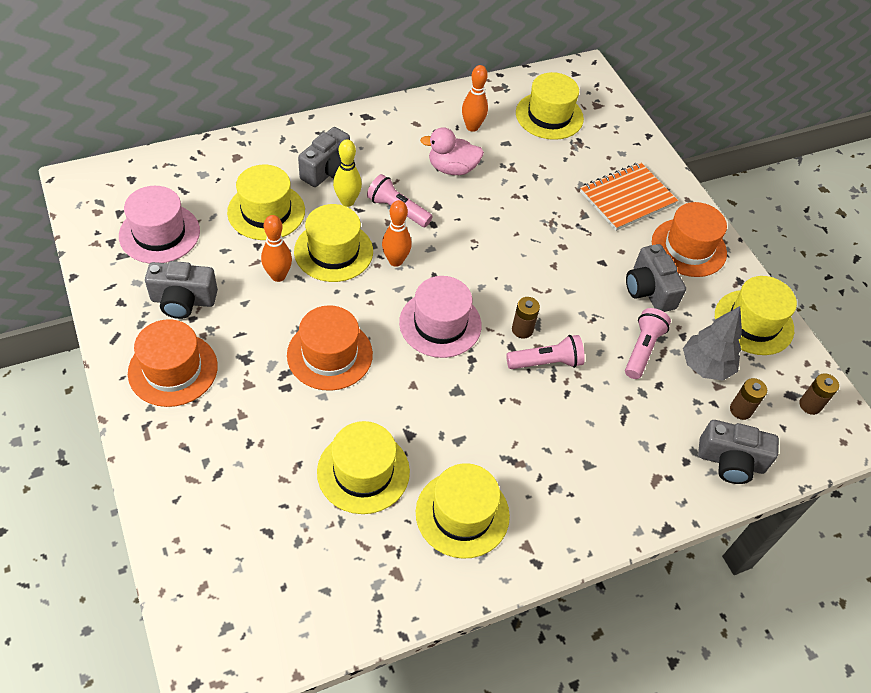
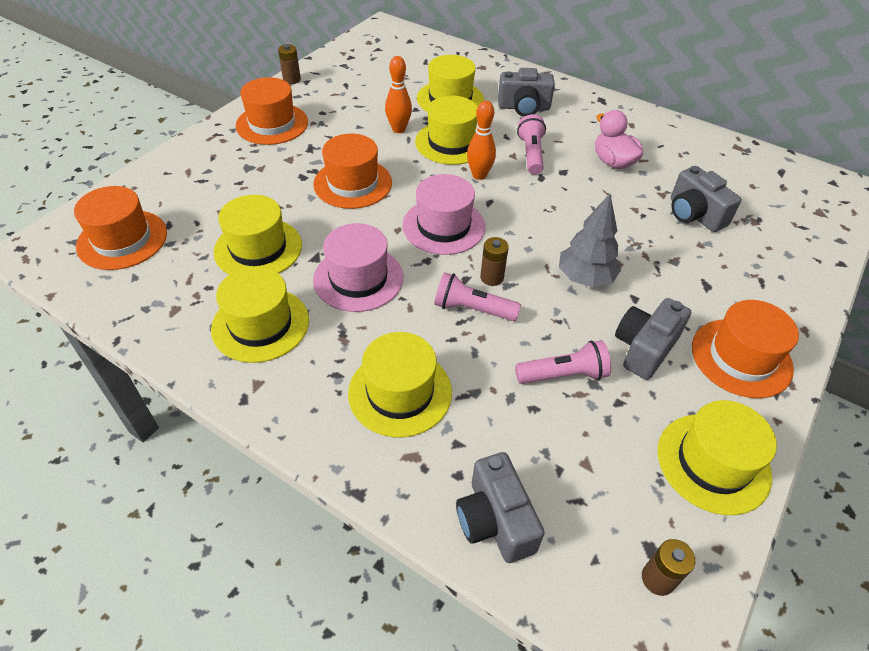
camera: 60 degrees right, 5 degrees down
pink hat [119,186,200,263] -> pink hat moved to [313,223,403,312]
grey camera [145,261,218,319] -> grey camera moved to [671,166,742,232]
yellow bowling pin [333,139,362,207] -> none
orange bowling pin [462,65,488,132] -> none
pink flashlight [506,335,585,369] -> pink flashlight turned 150 degrees clockwise [434,272,521,321]
yellow hat [516,72,584,140] -> yellow hat moved to [348,332,452,437]
orange notebook [580,162,678,231] -> none
grey tree [683,306,742,381] -> grey tree moved to [559,194,621,287]
brown battery [730,378,767,420] -> brown battery moved to [278,44,301,84]
none -> orange hat [74,186,167,270]

